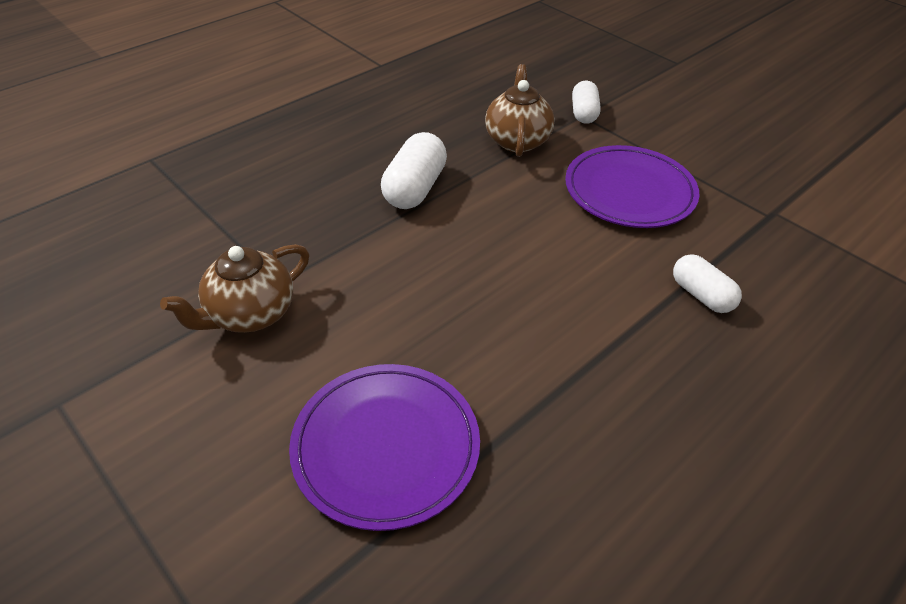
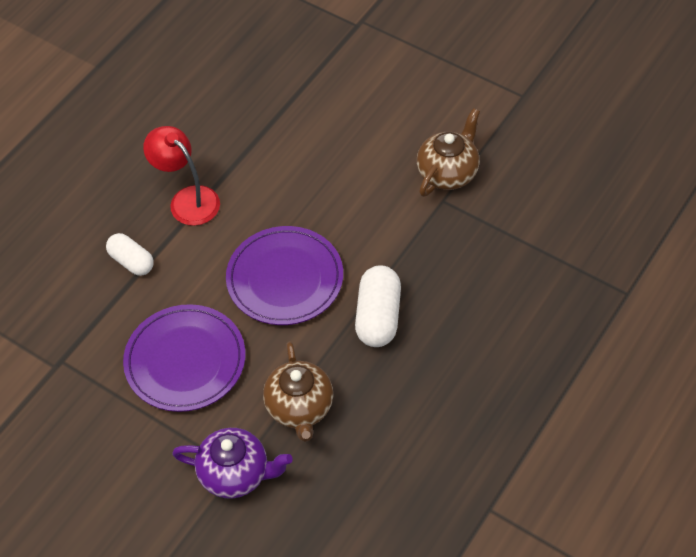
camera: 170 degrees right, 10 degrees up
purple plate [289,364,480,531] -> purple plate moved to [226,226,343,325]
white capsule [572,80,601,124] -> purple teapot [172,428,293,499]
none -> red lamp [143,126,220,226]

